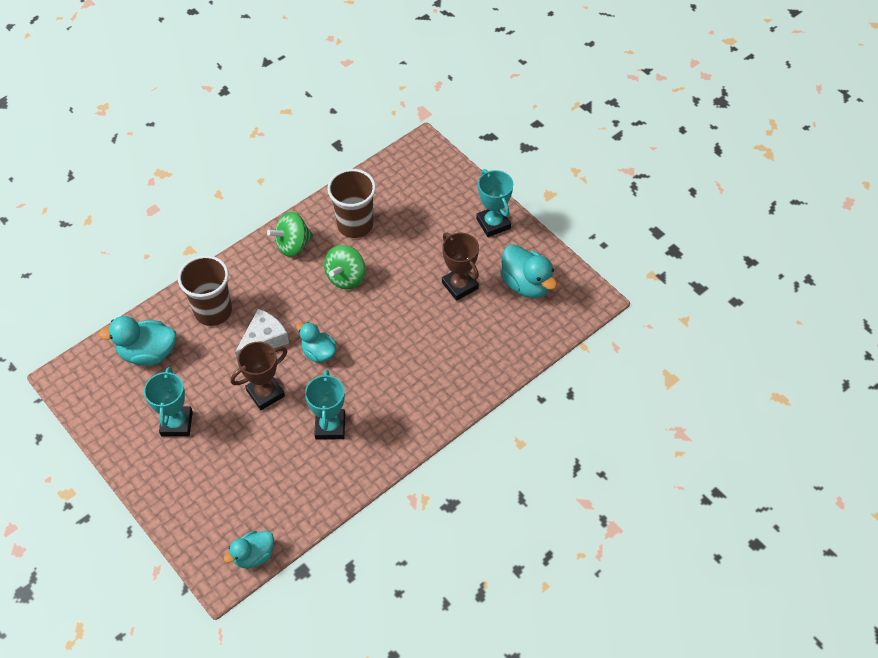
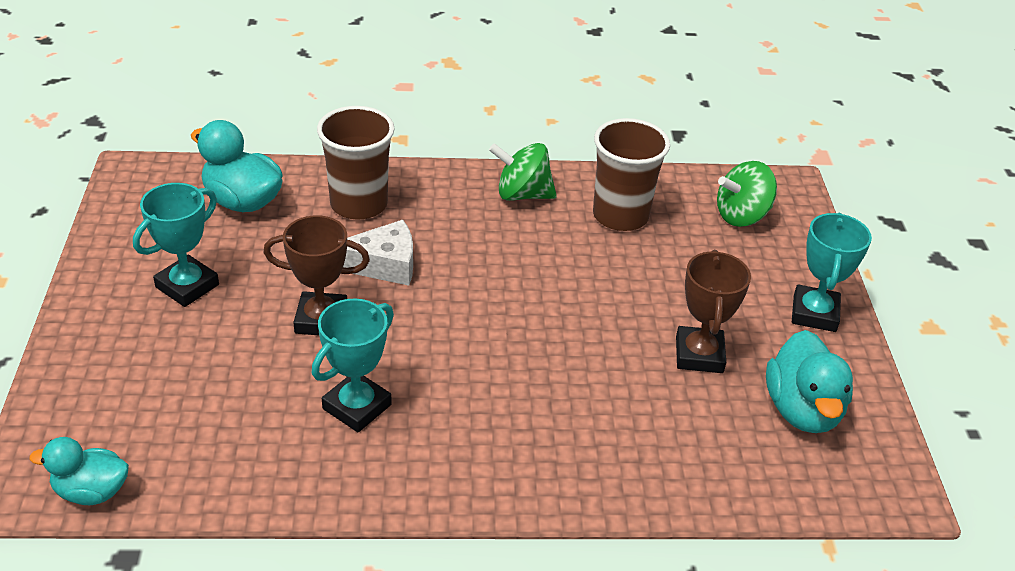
camera: 35 degrees right, 15 degrees down
turquoise duck [296,322,336,363] -> none
green spinning top [324,245,365,290] -> green spinning top moved to [717,161,777,227]

